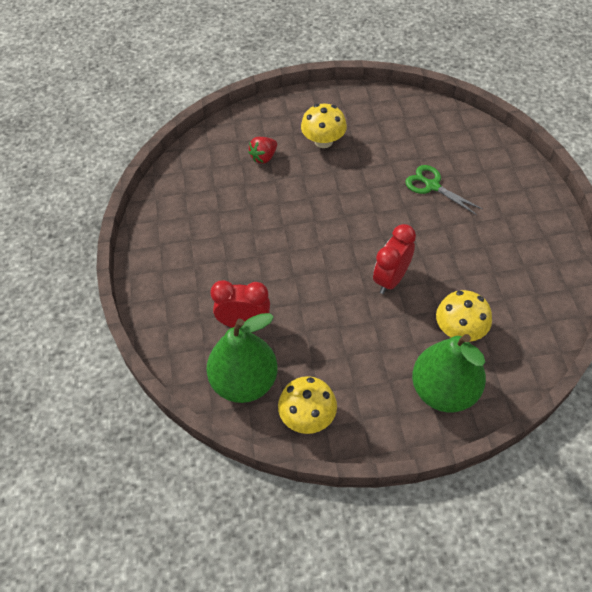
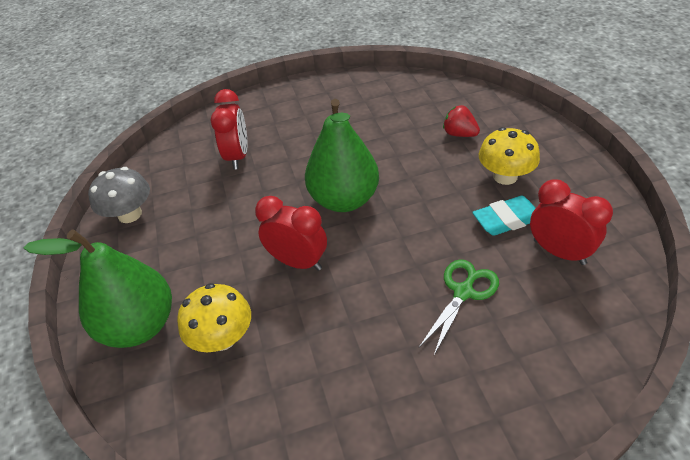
camera: 85 degrees right, 10 degrees down
green pear [206,313,278,403] -> green pear moved to [305,99,379,212]
yellow mushroom [278,376,337,434] -> grey mushroom [88,167,150,223]
none -> turquoise eraser [472,196,536,236]
none -> red clock [530,179,613,265]

